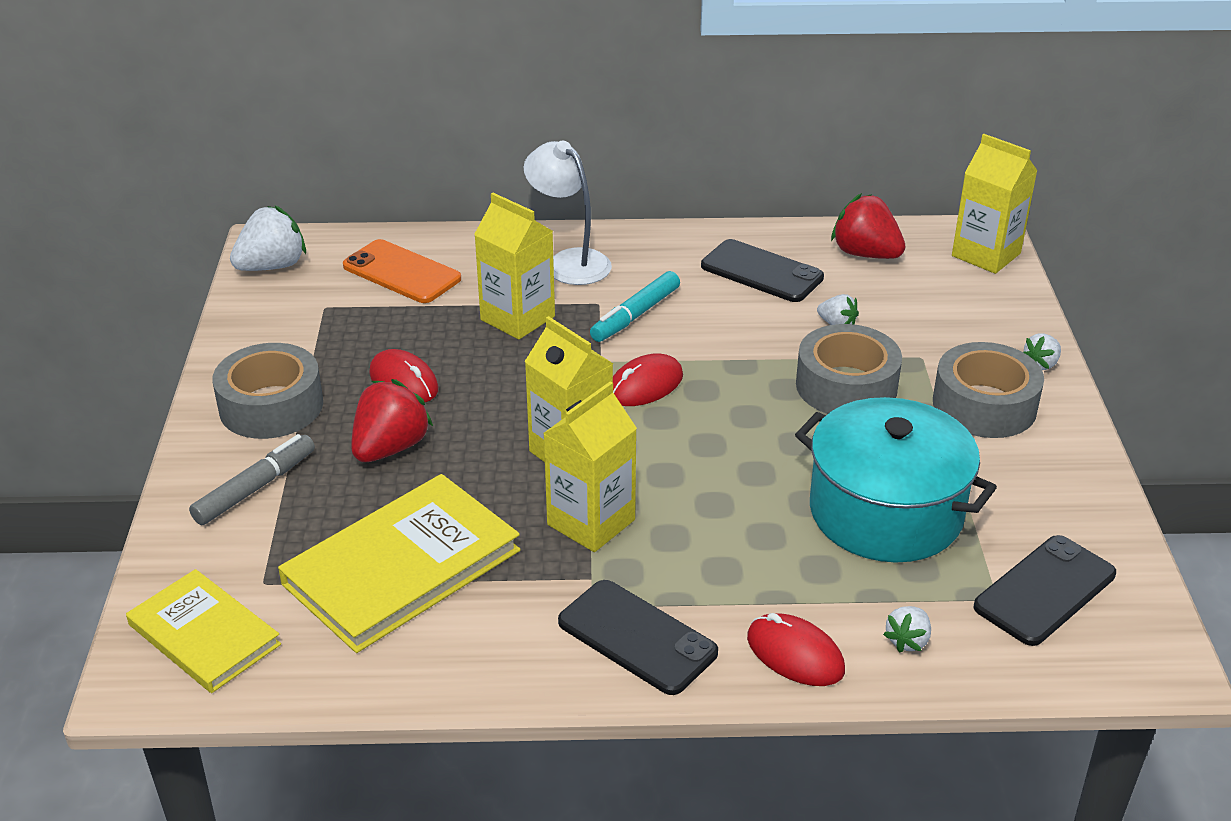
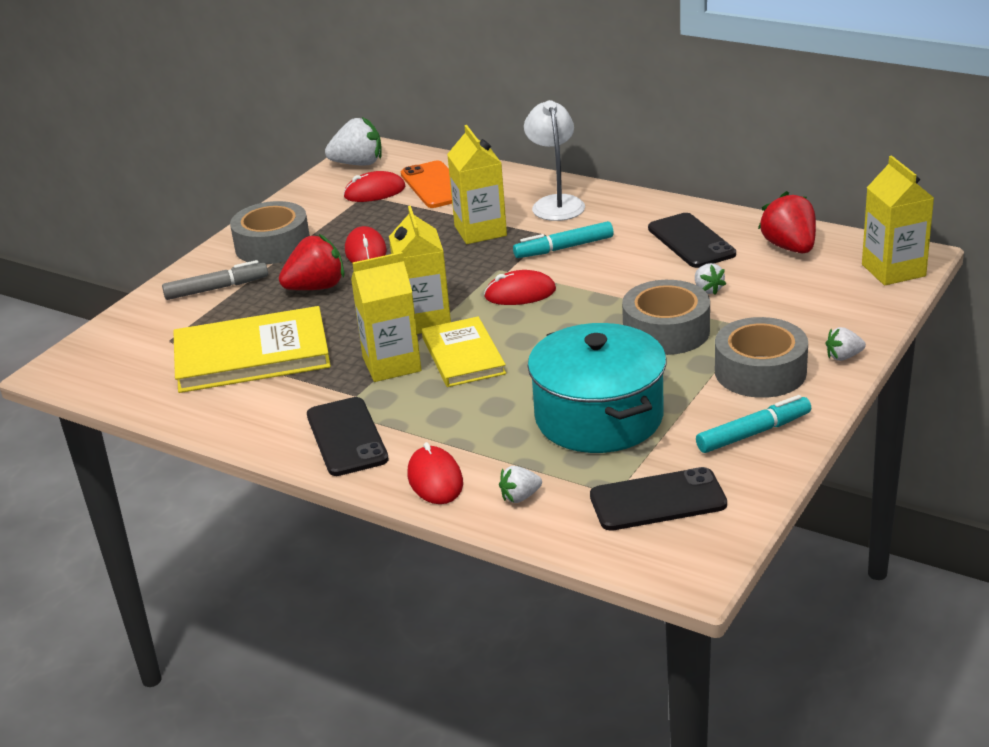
camera: 35 degrees right, 5 degrees down
yellow book [126,569,281,693] -> yellow book moved to [422,316,506,387]
none -> red mouse [343,171,406,202]
none -> turquoise marker [696,395,811,453]

